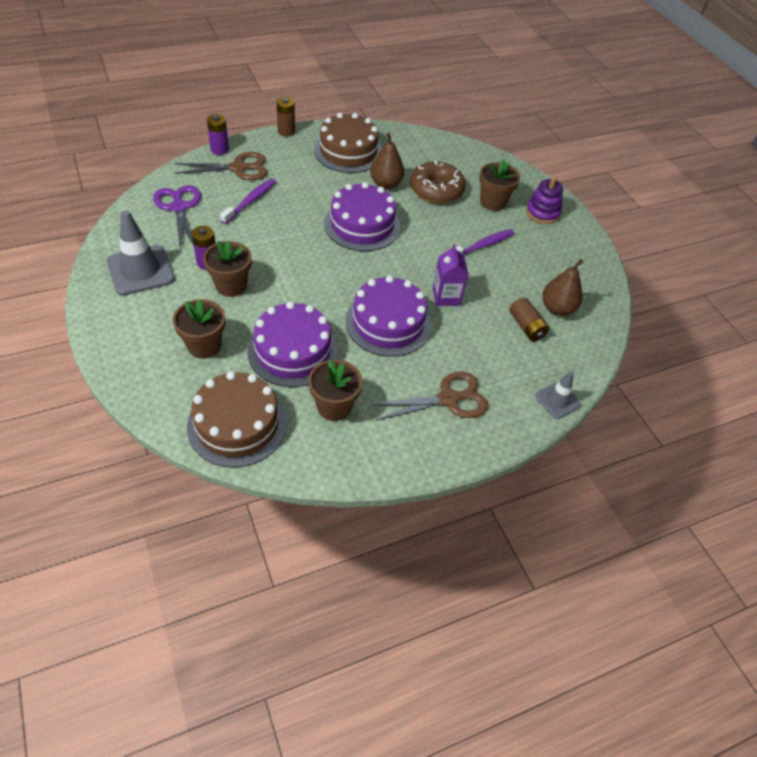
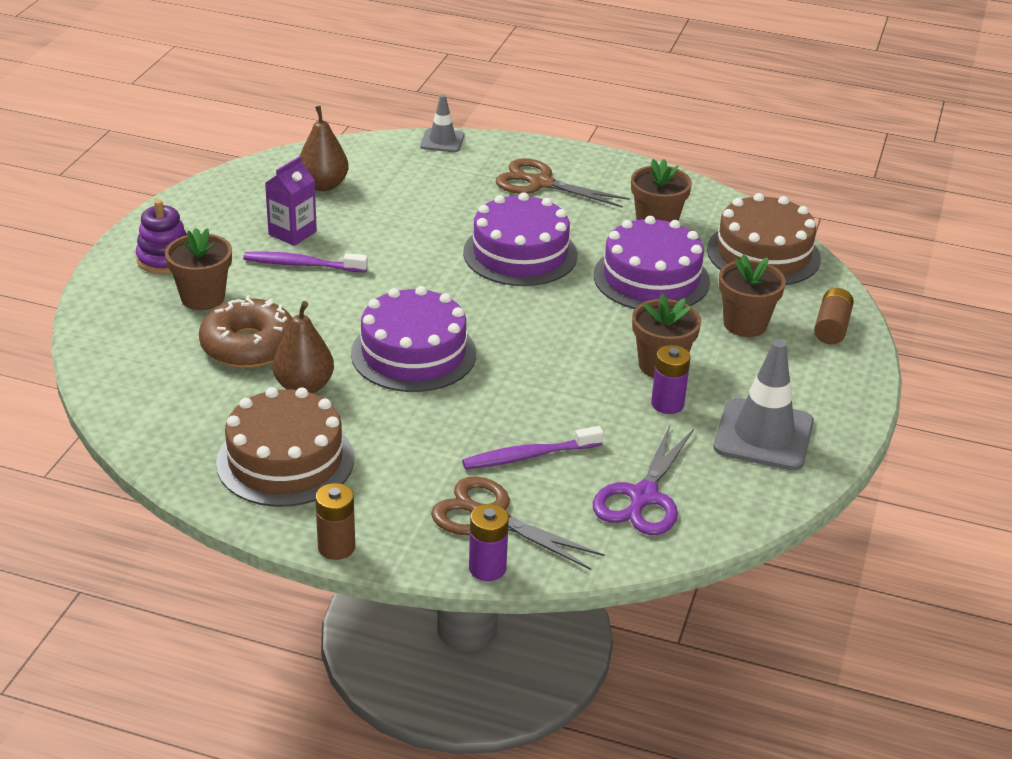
camera: 135 degrees left, 15 degrees down
purple carton [433,244,469,306] -> purple carton moved to [265,156,317,246]
brown battery [509,298,549,341] -> brown battery moved to [814,288,854,344]

